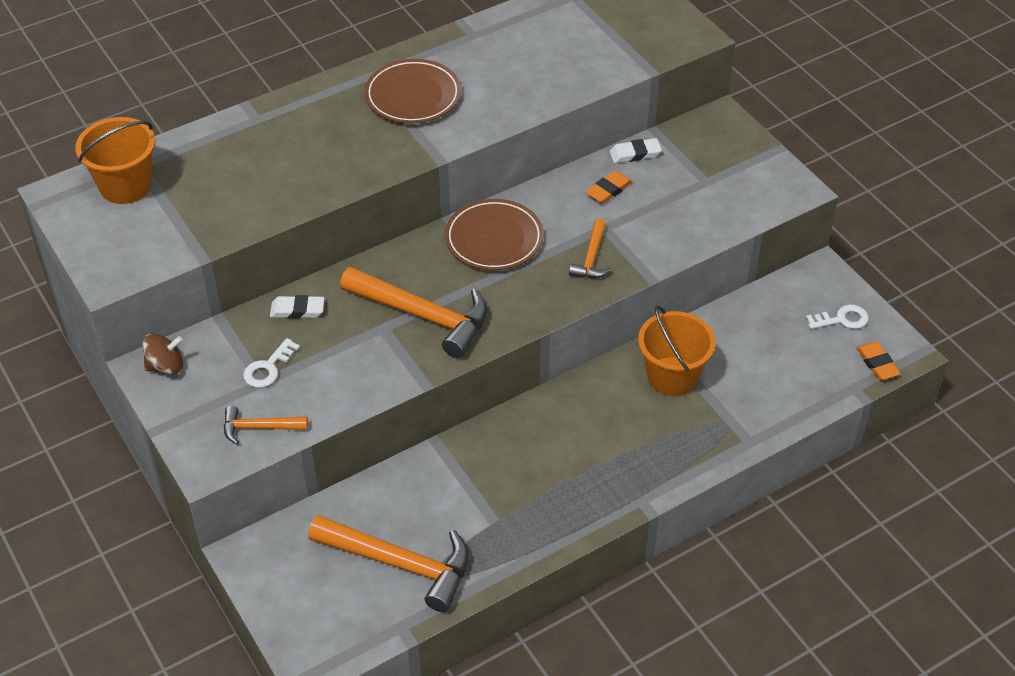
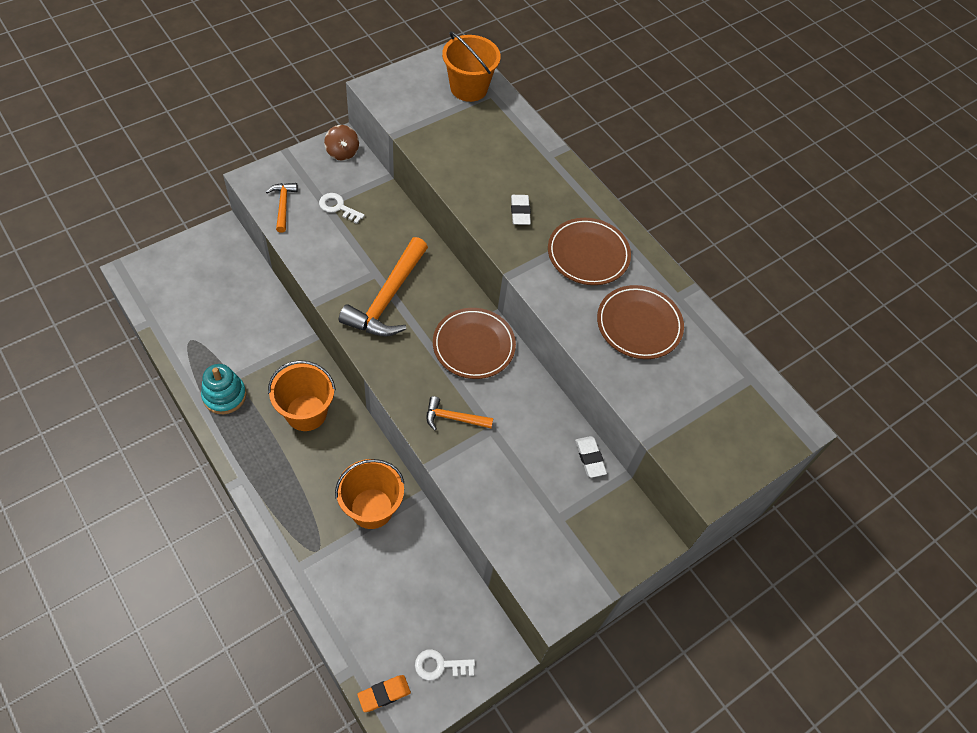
camera: 80 degrees right, 10 degrees up
white eraser [270,295,325,319] -> white eraser moved to [511,195,531,225]
orange hammer [308,515,469,612] -> none
orange eraser [586,171,632,204] -> none
white key [806,304,869,329] -> white key turned 105 degrees clockwise [415,649,475,681]
none -> turquoise stacking toy [201,364,246,414]
none -> orange bucket [268,360,336,431]
none -> brown plate [597,285,684,359]

